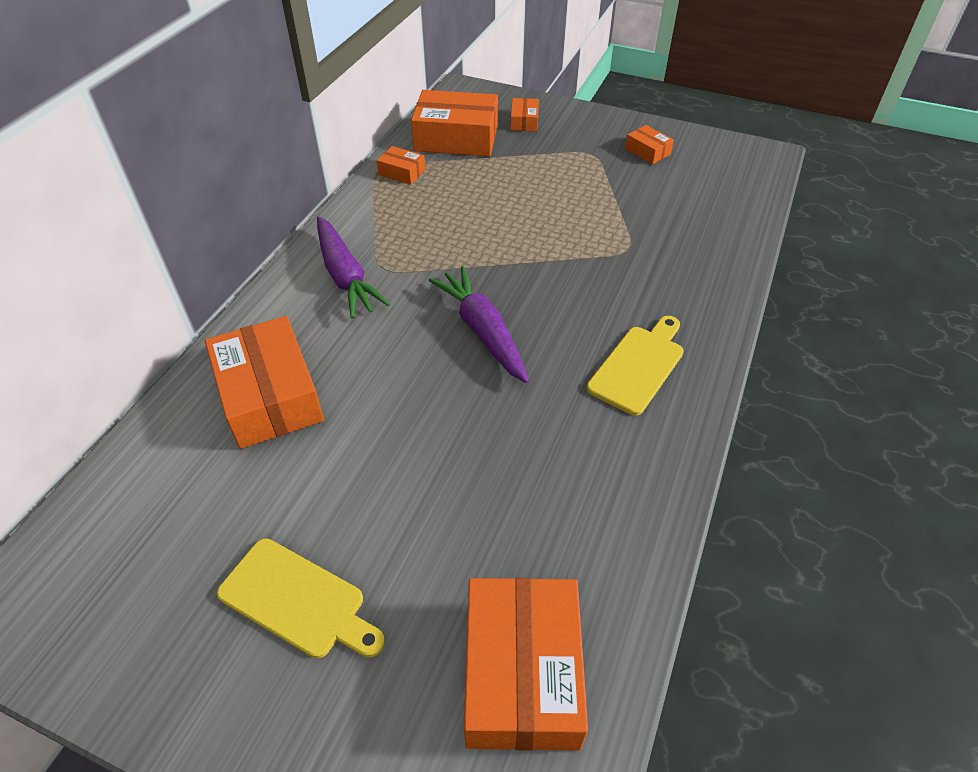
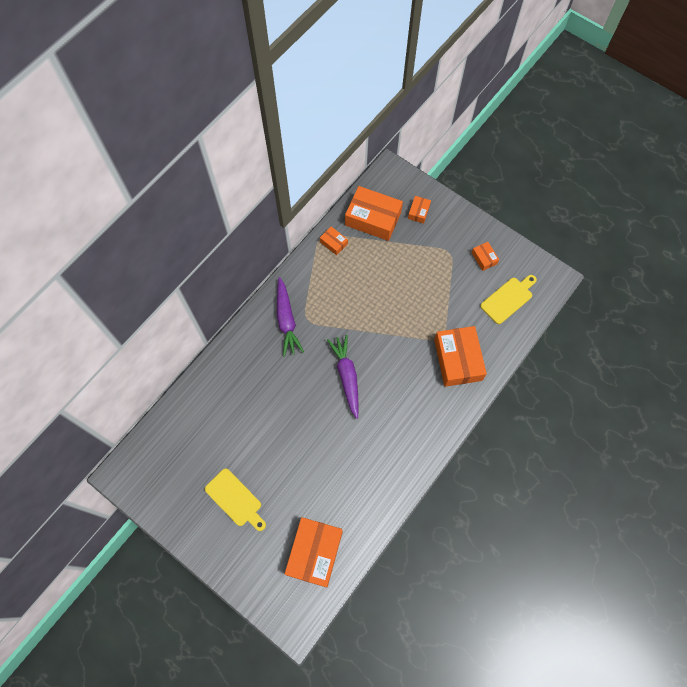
camera: 15 degrees right, 20 degrees up
orange box [205,316,324,449] -> orange box moved to [434,326,487,387]
yellow cutting board [587,316,684,416] -> yellow cutting board moved to [480,275,537,324]

